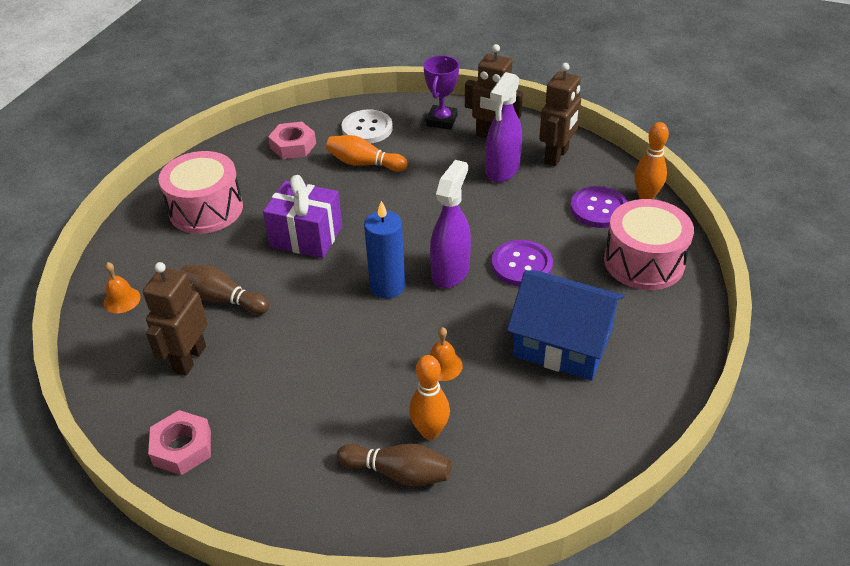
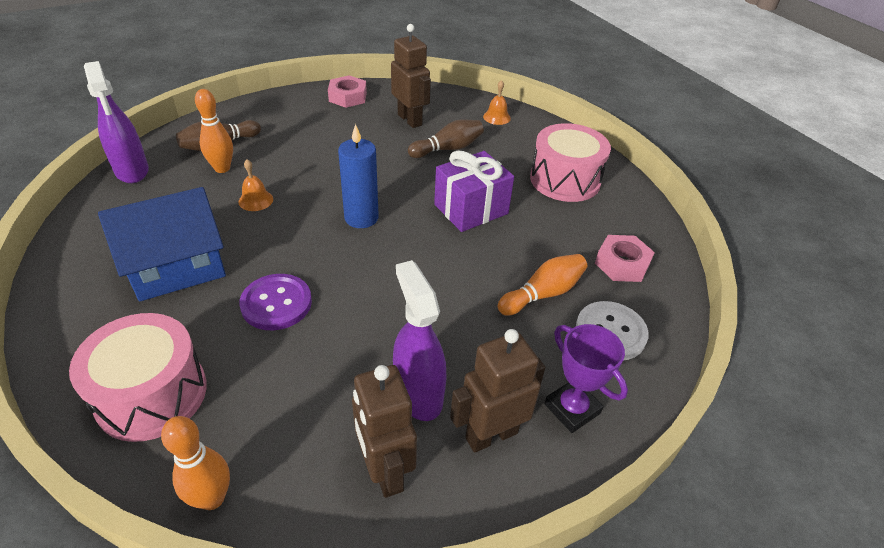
camera: 125 degrees right, 0 degrees up
purple spray bottle [430,160,471,288] -> purple spray bottle moved to [84,61,149,183]
purple button [570,186,628,228] -> none

